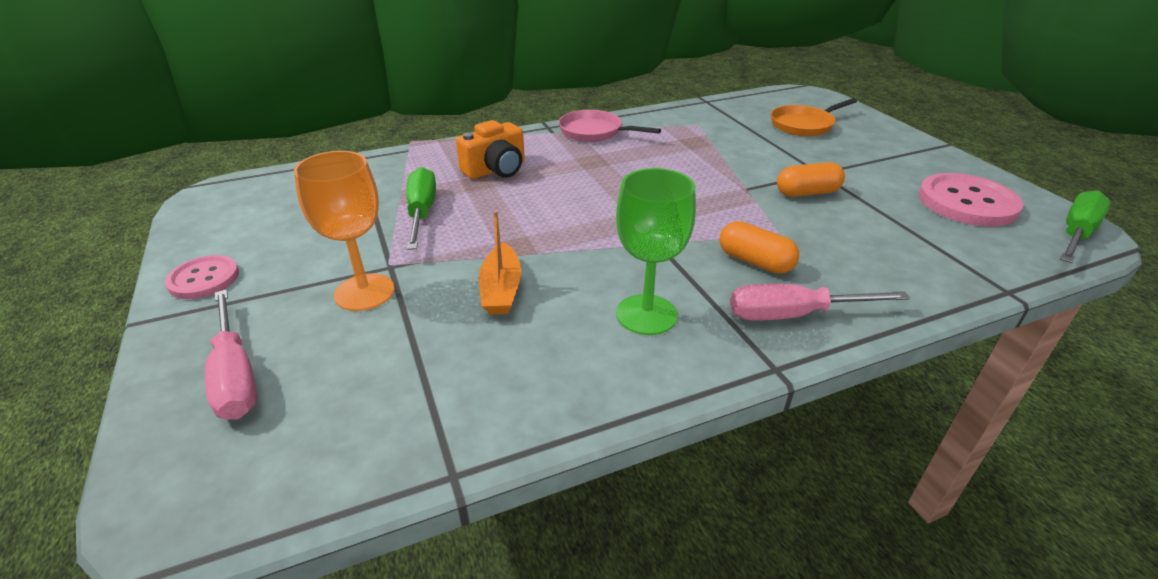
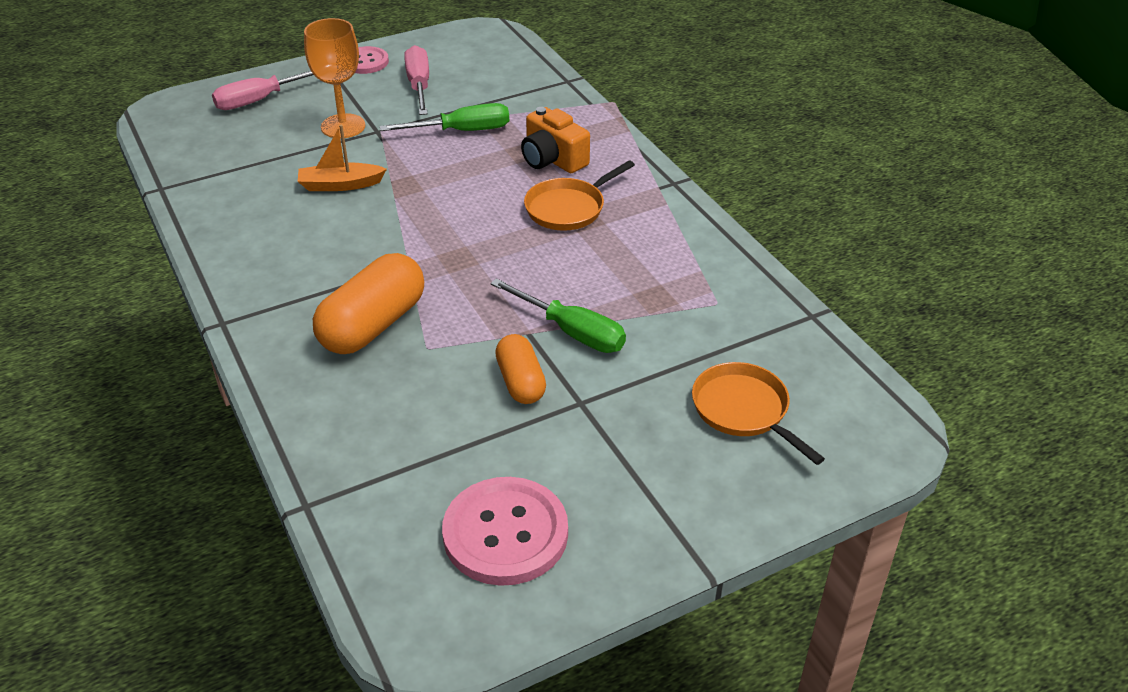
camera: 85 degrees right, 5 degrees up
pink pan [558,110,661,142] -> none
green goblet [616,168,696,335] -> none
orange capsule [719,221,799,273] -> orange capsule [313,253,424,354], size x1.66
pink screwdriver [730,284,910,321] -> pink screwdriver moved to [404,45,429,115]
green screwdriver [1060,190,1111,263] -> green screwdriver moved to [490,278,626,353]
none -> orange pan [524,160,635,231]

